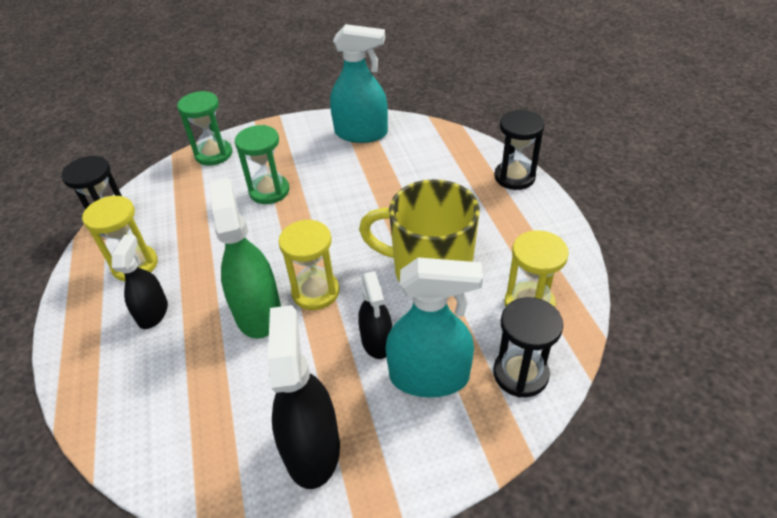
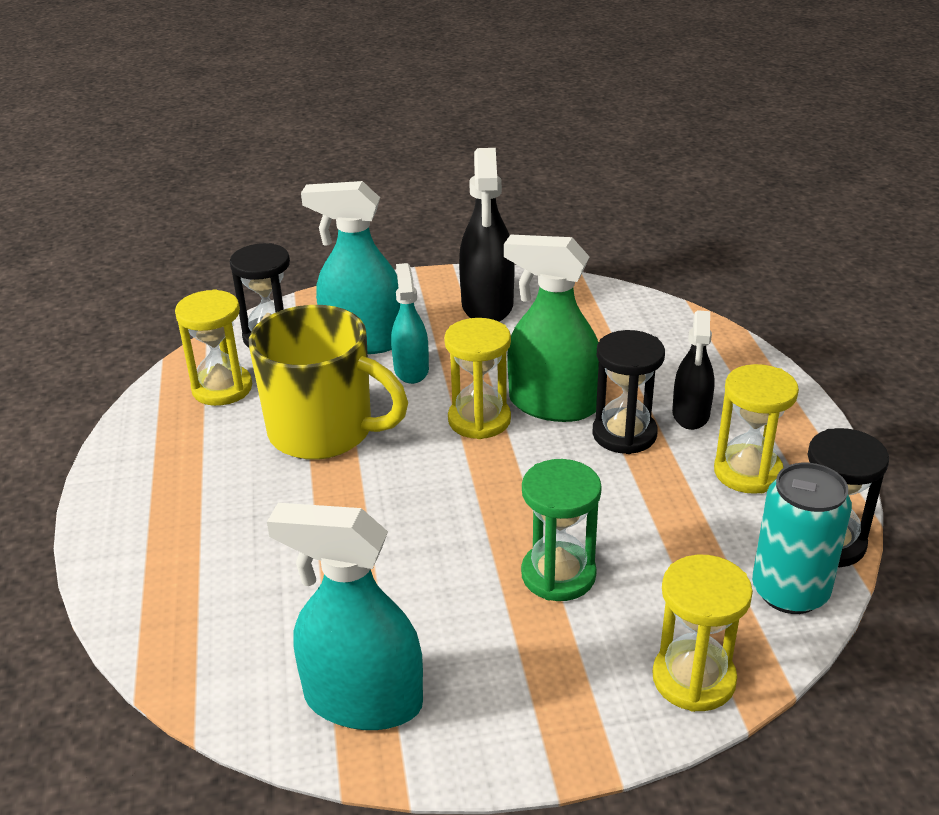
camera: 175 degrees left, 10 degrees down
green hourglass [177,91,232,166] -> yellow hourglass [652,555,753,712]
green spray bottle [210,178,281,339] -> green spray bottle turned 120 degrees clockwise [504,235,599,422]
black spray bottle [358,271,392,359] -> turquoise spray bottle [391,263,429,384]
black hourglass [494,110,545,190] -> black hourglass moved to [592,330,665,454]
none -> turquoise can [752,463,852,614]

